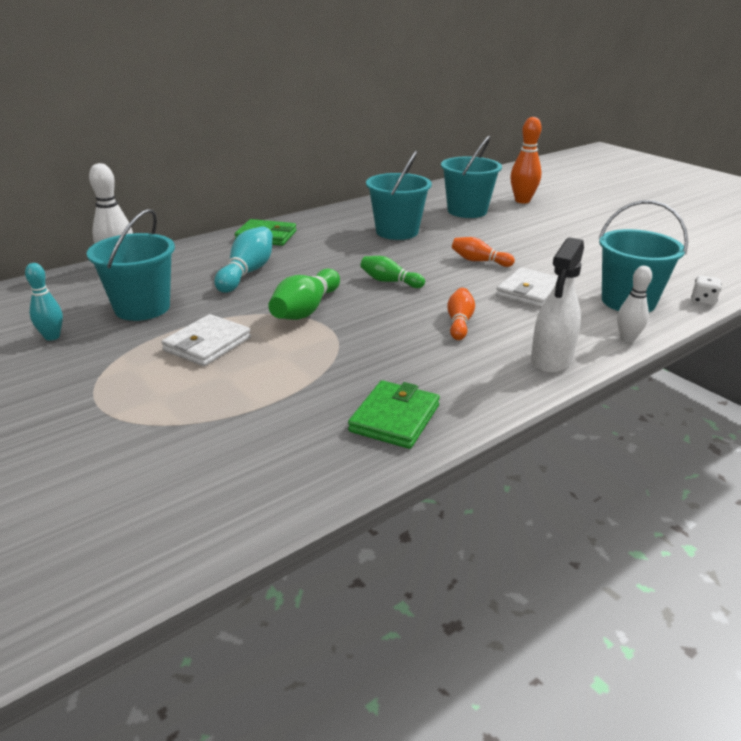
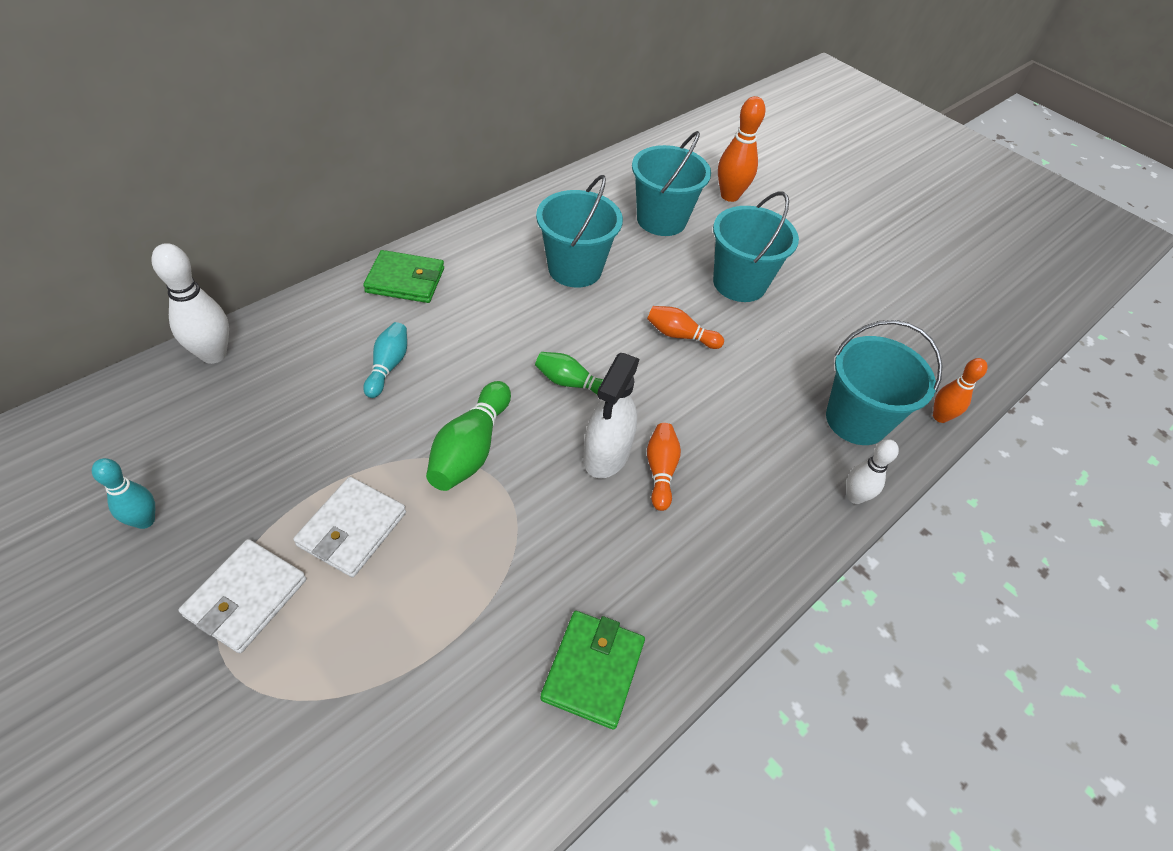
camera: 10 degrees left, 20 degrees up
turquoise bucket [87,209,175,321] -> turquoise bucket moved to [713,192,799,302]
turquoise bowling pin [214,226,273,293] -> turquoise bowling pin [363,322,407,398], size x0.64
white wallet [496,267,558,308] -> white wallet moved to [179,539,307,653]
white spray bottle [531,237,584,373] -> white spray bottle moved to [583,353,639,478]
white dice [691,275,722,306] -> orange bowling pin [933,358,988,423]

